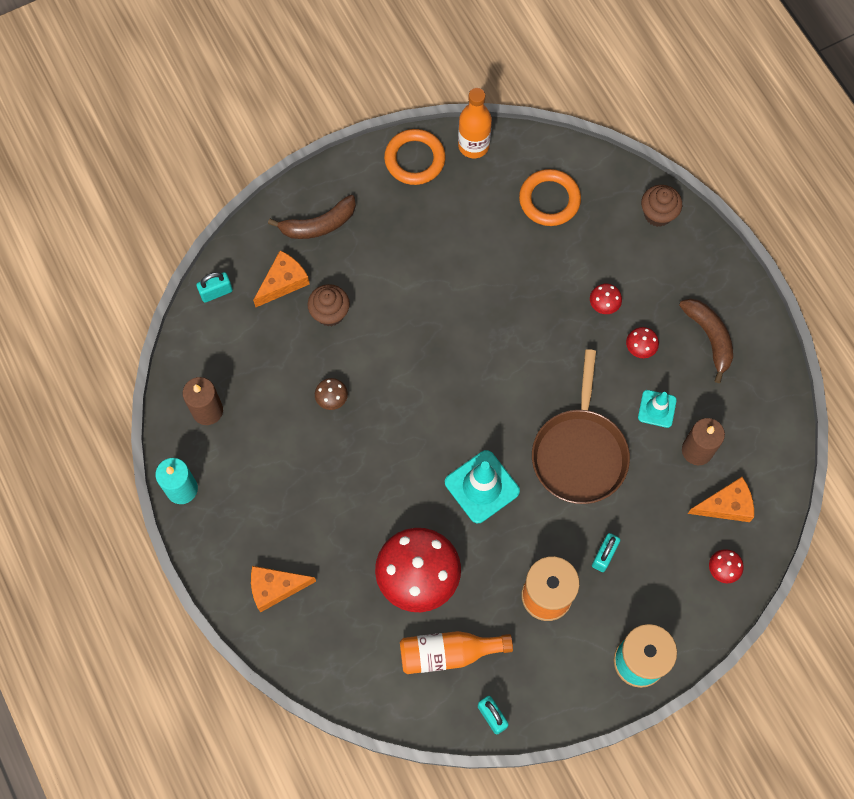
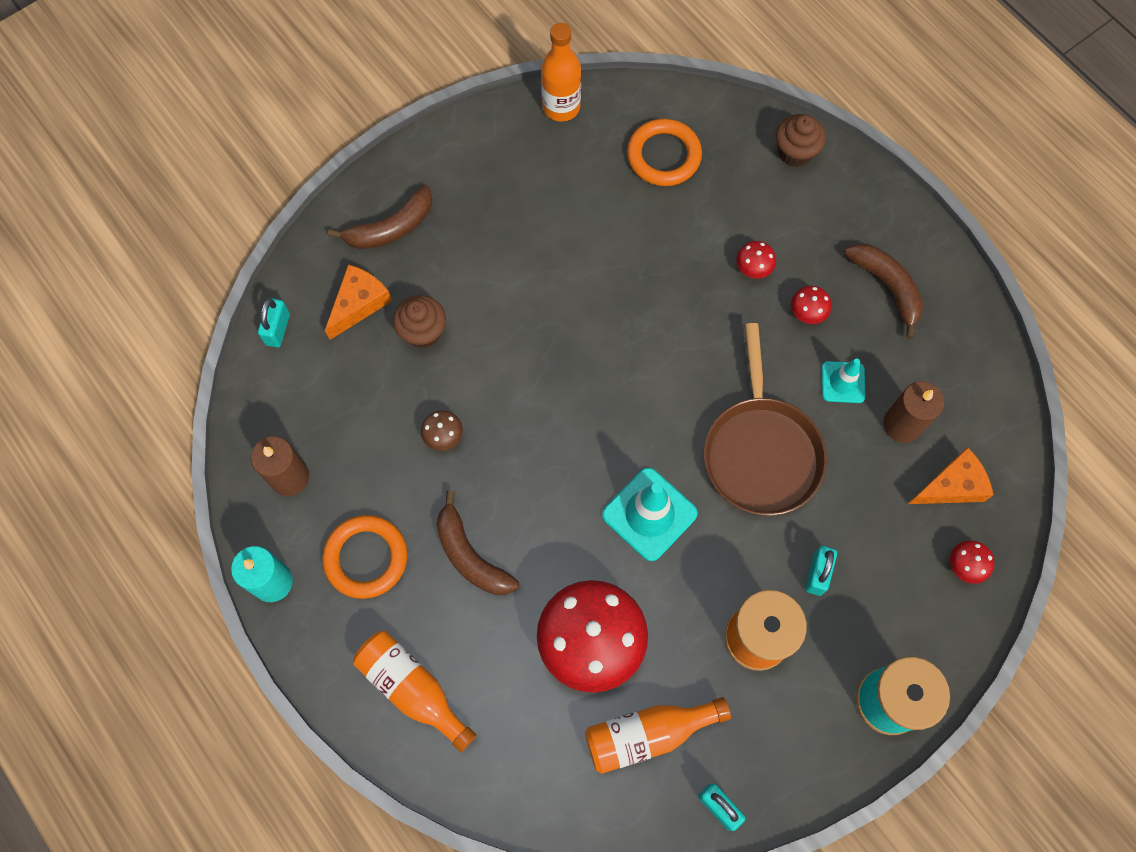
camera: 10 degrees left, 0 degrees up
turquoise padlock [196,272,233,303] -> turquoise padlock turned 45 degrees counterclockwise [258,298,290,347]
orange cheese [251,566,316,613] -> orange bottle [353,631,477,752]
orange ring [384,129,446,185] -> orange ring moved to [322,515,407,599]
none -> brown banana [436,490,519,595]

